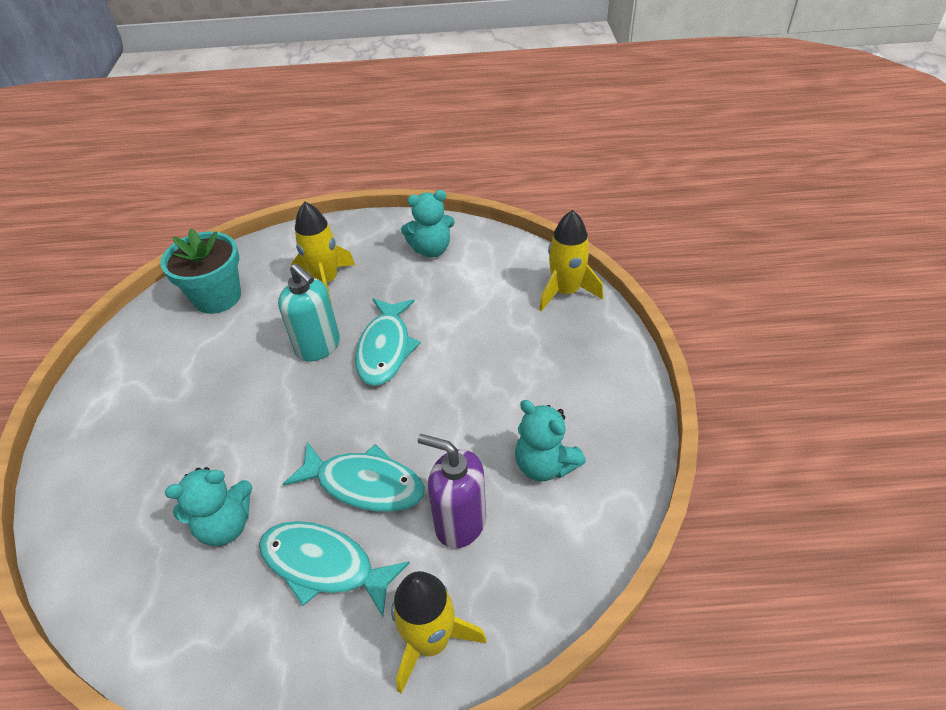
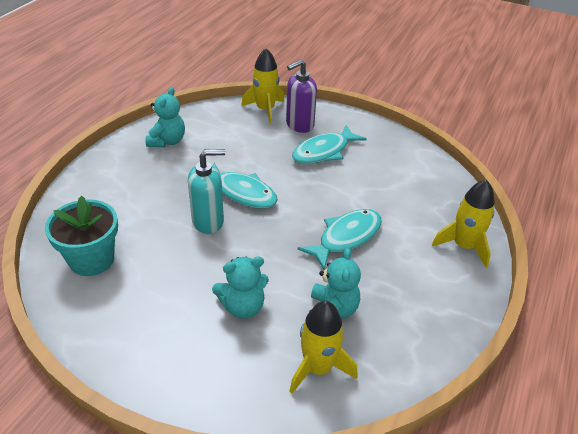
camera: 65 degrees left, 5 degrees down
turquoise fish [259,521,410,617] -> turquoise fish moved to [292,125,367,164]
yellow rocket [291,202,355,305] -> yellow rocket moved to [289,301,358,394]
purple soap dispenser [418,434,486,548] -> purple soap dispenser moved to [286,59,317,133]
turquoise teddy bear [515,400,586,481] -> turquoise teddy bear moved to [212,257,269,319]

